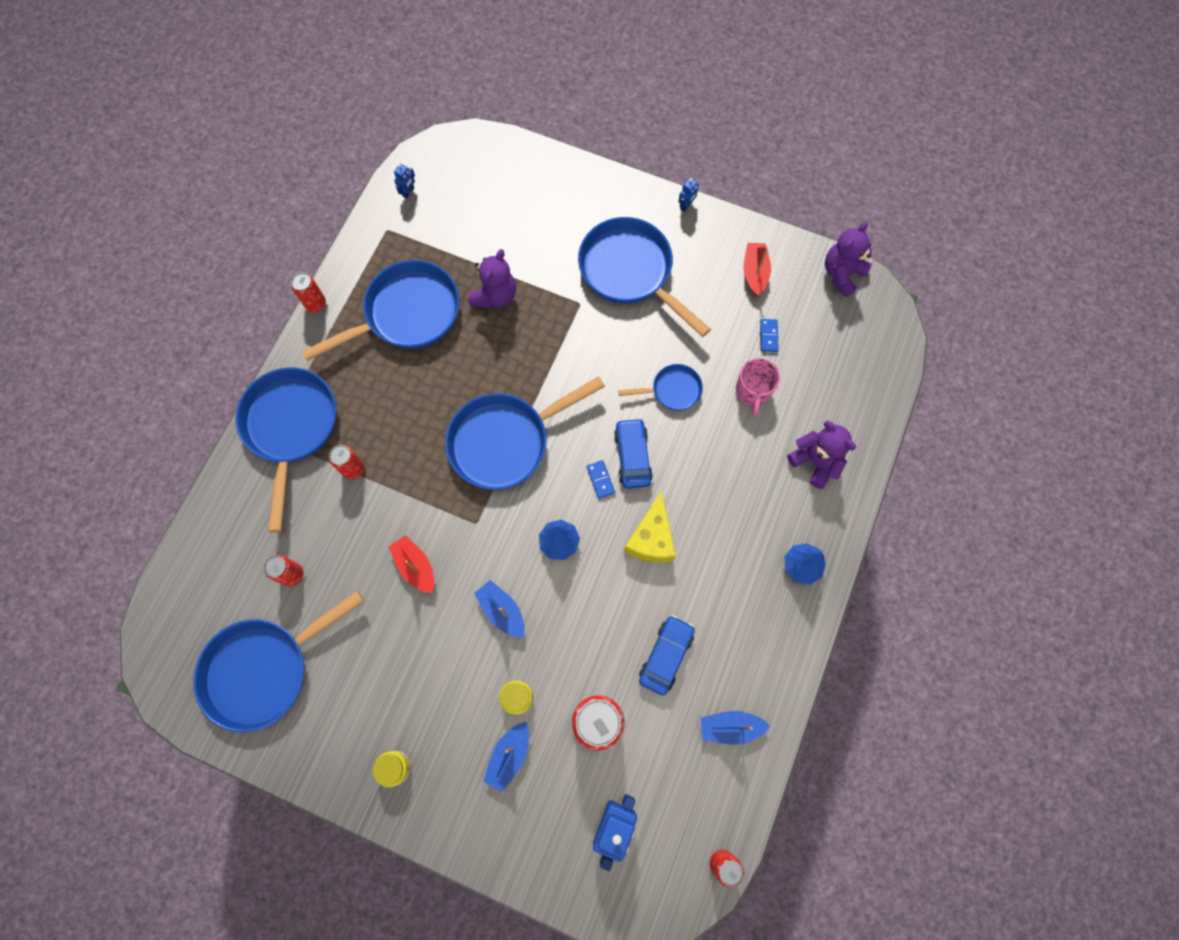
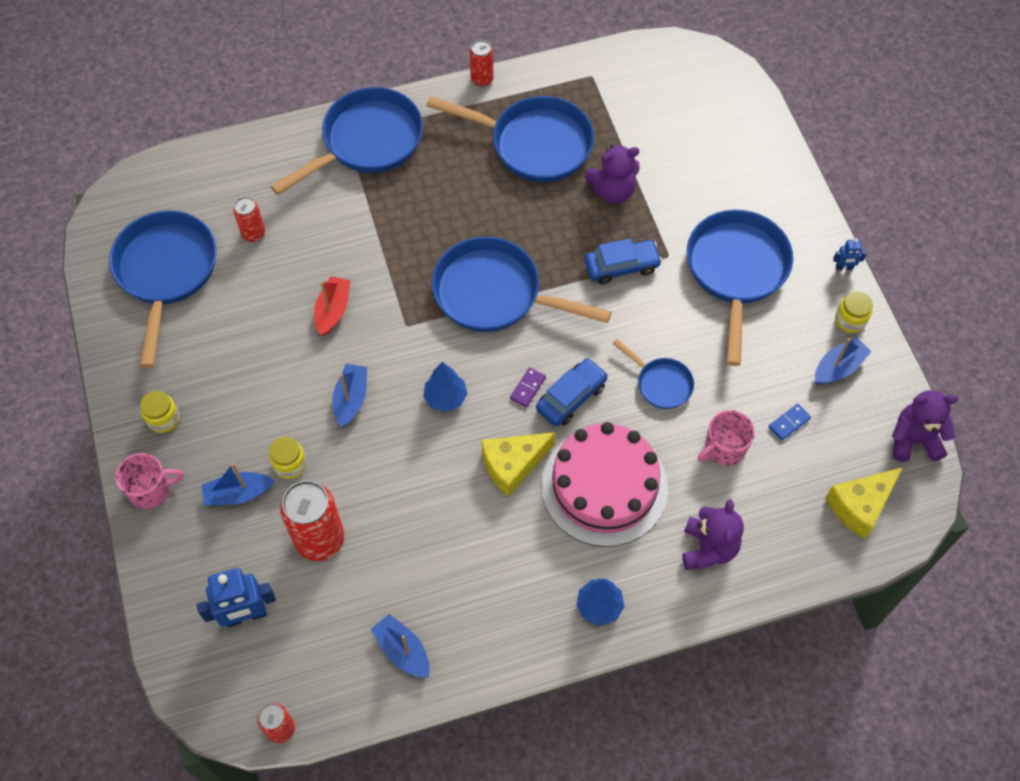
camera: 50 degrees right, 10 degrees down
blue pan [193,590,364,732] -> blue pan turned 75 degrees clockwise [109,210,216,368]
red can [329,445,364,479] -> none
blue robot [394,164,415,198] -> none
blue domino [587,460,615,499] -> purple domino [510,367,546,407]
blue car [639,615,695,695] -> blue car moved to [584,238,662,285]
red boat [744,243,771,296] -> blue boat [815,337,872,385]
none -> pink mug [115,453,184,509]
none -> pink cake [541,422,668,547]
none -> yellow cheese [826,467,903,539]
none -> yellow jar [835,291,873,333]

